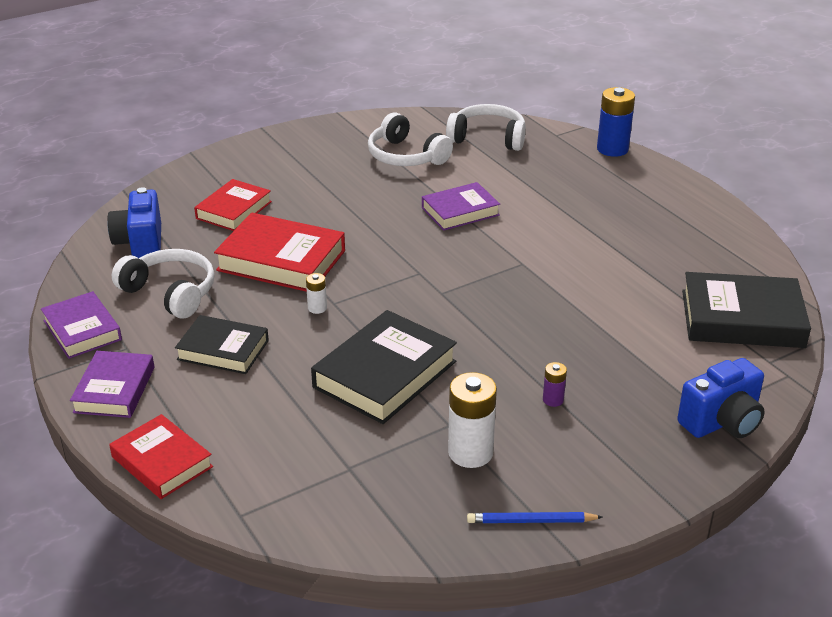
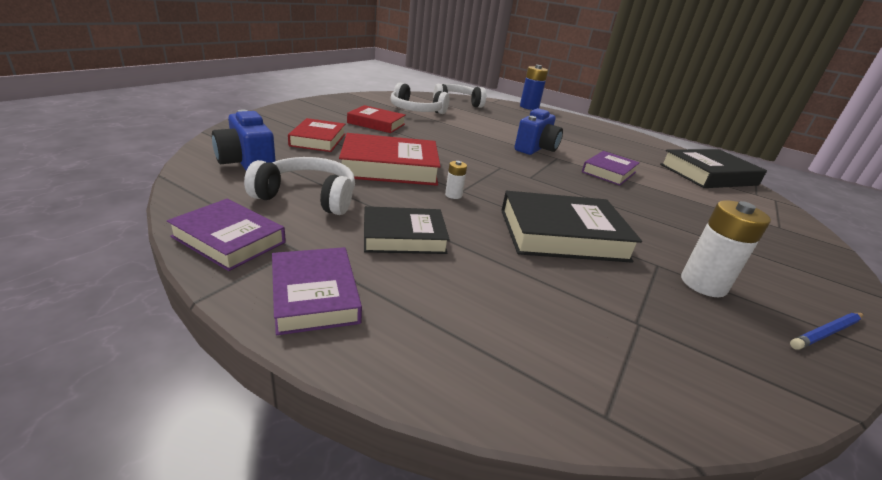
camera: 30 degrees left, 5 degrees down
red book [109,414,213,499] -> red book moved to [347,105,406,133]
black book [311,310,457,424] -> black book turned 75 degrees clockwise [501,191,642,263]
purple book [422,182,500,231] -> purple book moved to [582,151,640,186]
purple battery [543,362,567,407] -> none
blue camera [677,358,765,438] -> blue camera moved to [514,108,563,155]

